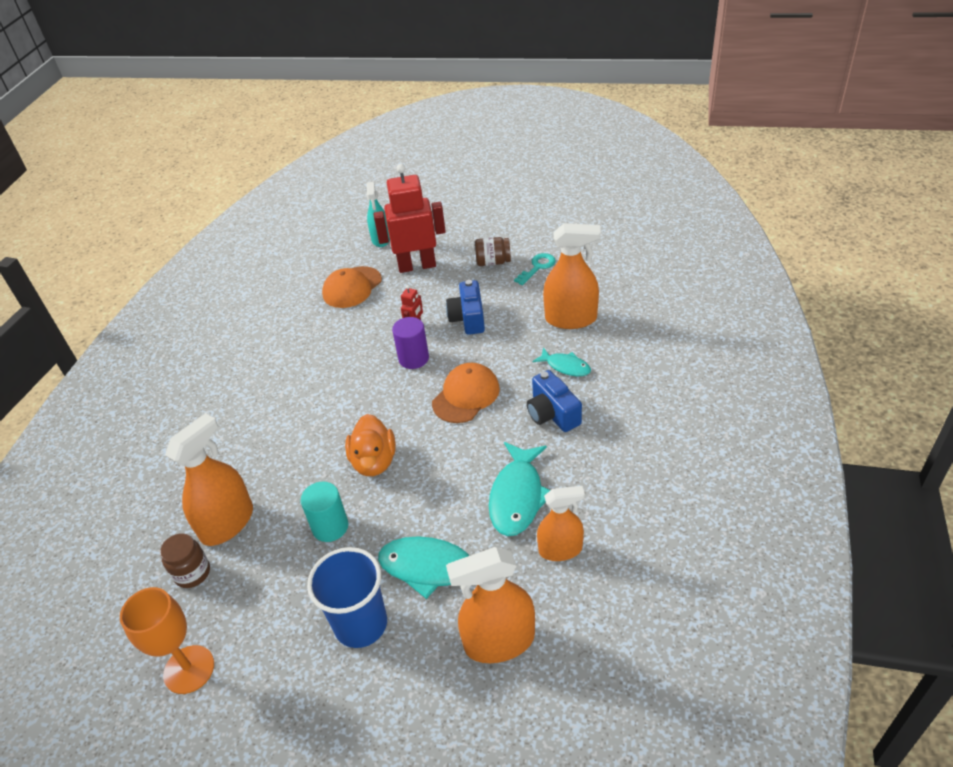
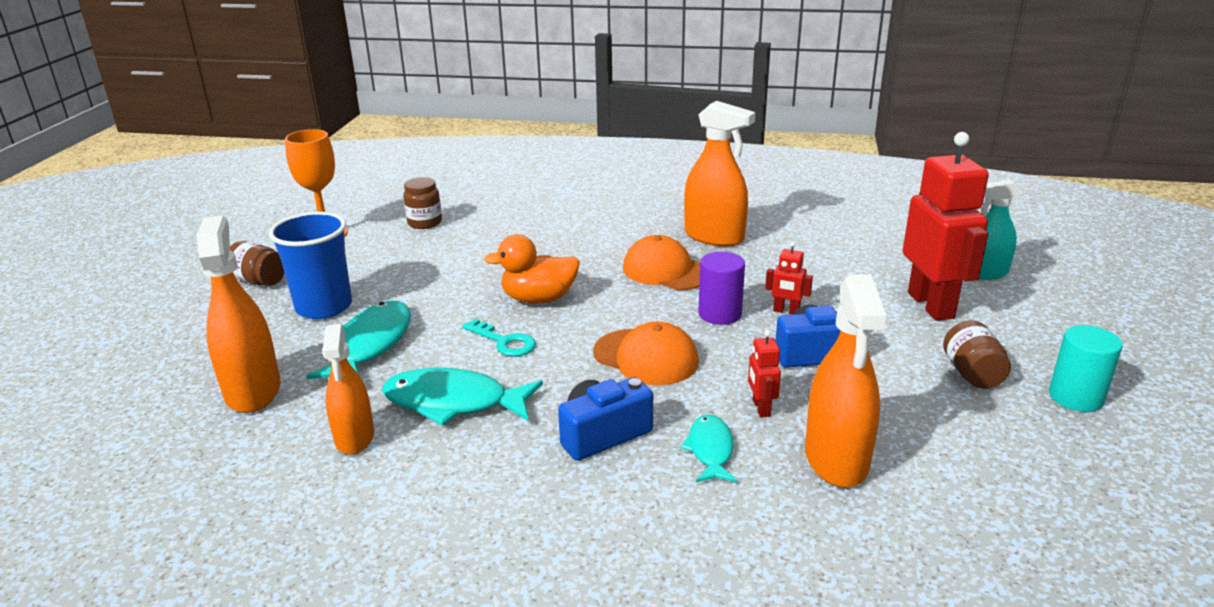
camera: 85 degrees right, 15 degrees down
orange spray bottle [165,413,253,546] -> orange spray bottle moved to [684,101,756,247]
turquoise cylinder [301,482,348,542] -> turquoise cylinder moved to [1049,325,1122,412]
orange cap [322,266,382,308] -> orange cap moved to [623,235,700,290]
turquoise key [514,253,556,285] -> turquoise key moved to [462,319,536,357]
turquoise fish [533,347,591,376] -> turquoise fish turned 150 degrees clockwise [680,414,737,482]
none -> brown jar [230,241,285,286]
none -> red robot [748,330,781,417]

